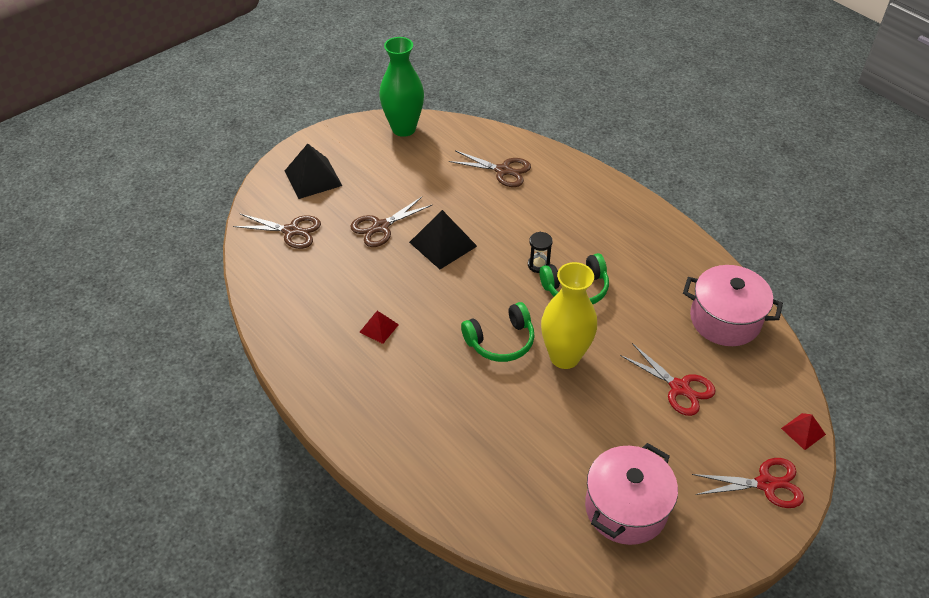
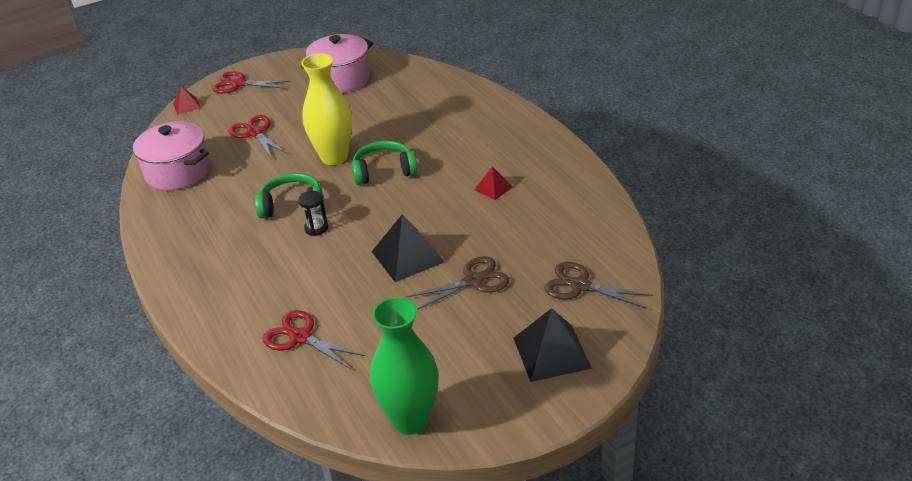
camera: 165 degrees left, 10 degrees down
brown scissors [449,150,531,187] -> red scissors [262,310,365,369]

